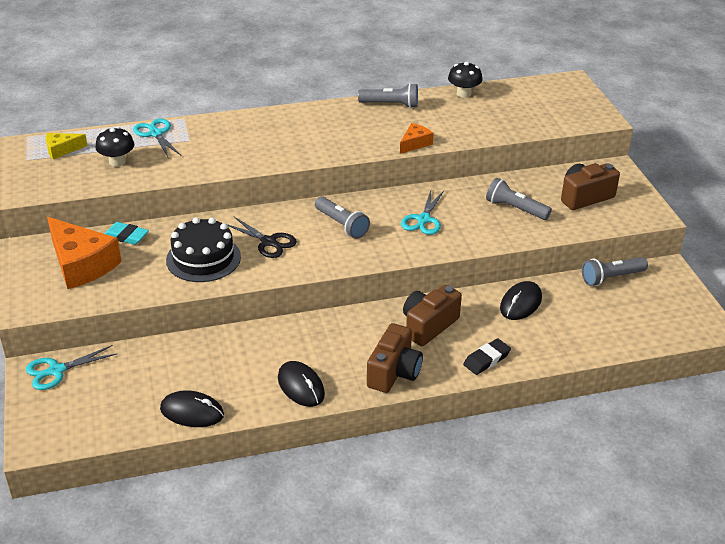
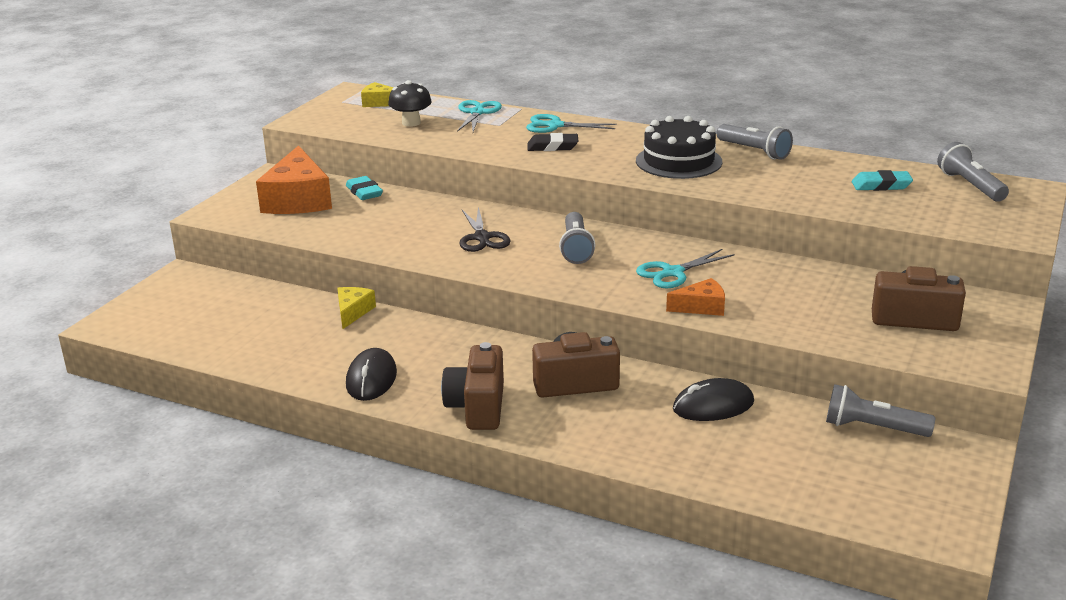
camera: 40 degrees right, 10 degrees down
turquoise scissors [26,345,117,390] -> turquoise scissors moved to [526,114,617,133]
black mouse [160,390,224,427] -> none
black cake [166,217,241,282] -> black cake moved to [636,116,722,179]
brown camera [367,323,423,393] -> brown camera turned 120 degrees clockwise [441,342,504,430]
orange cheese [400,123,434,154] -> orange cheese moved to [666,278,725,316]
black mushroom [448,61,483,98] -> none
black eraser [463,338,511,375] -> black eraser moved to [527,133,578,151]
grey flashlight [486,178,552,220] -> grey flashlight moved to [937,142,1009,202]
none -> yellow cheese [337,287,376,329]
none -> turquoise eraser [852,170,913,191]

